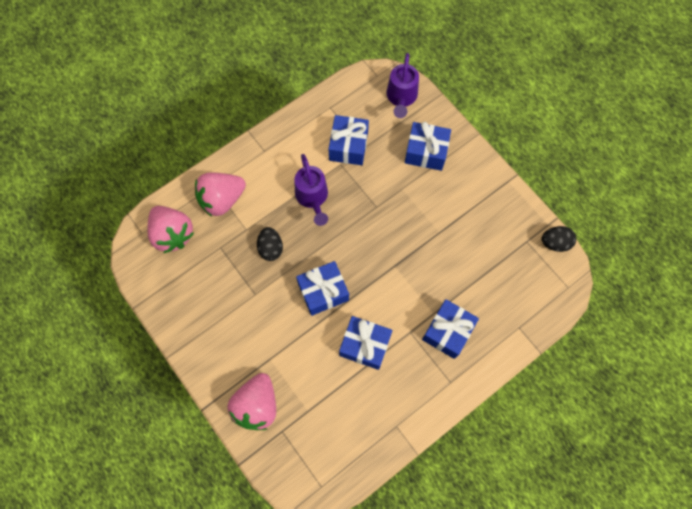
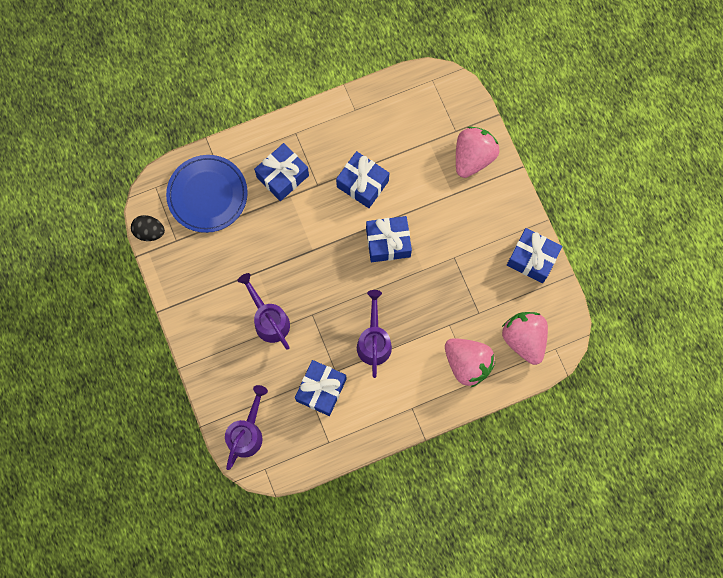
camera: 165 degrees left, 5 degrees up
pink strawberry [195,172,246,217] -> pink strawberry turned 60 degrees clockwise [445,338,495,387]
black egg [257,227,283,261] -> none
blue gift [405,122,451,171] -> blue gift moved to [507,228,562,283]
none -> blue plate [166,155,248,233]
none -> purple watering can [237,273,290,349]

